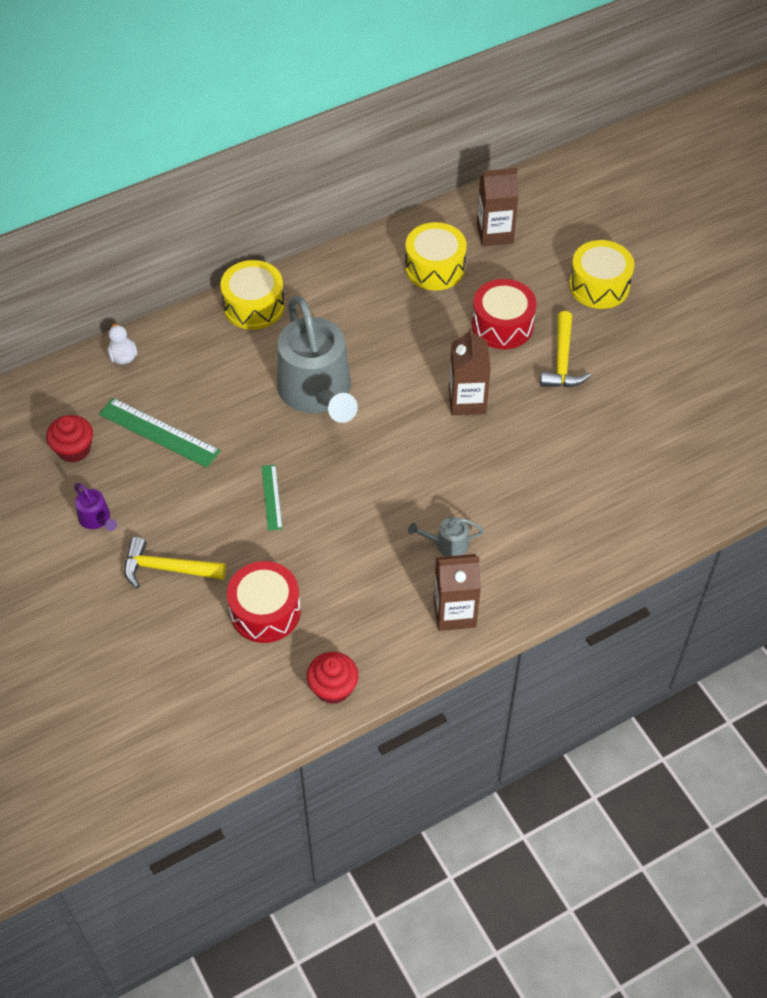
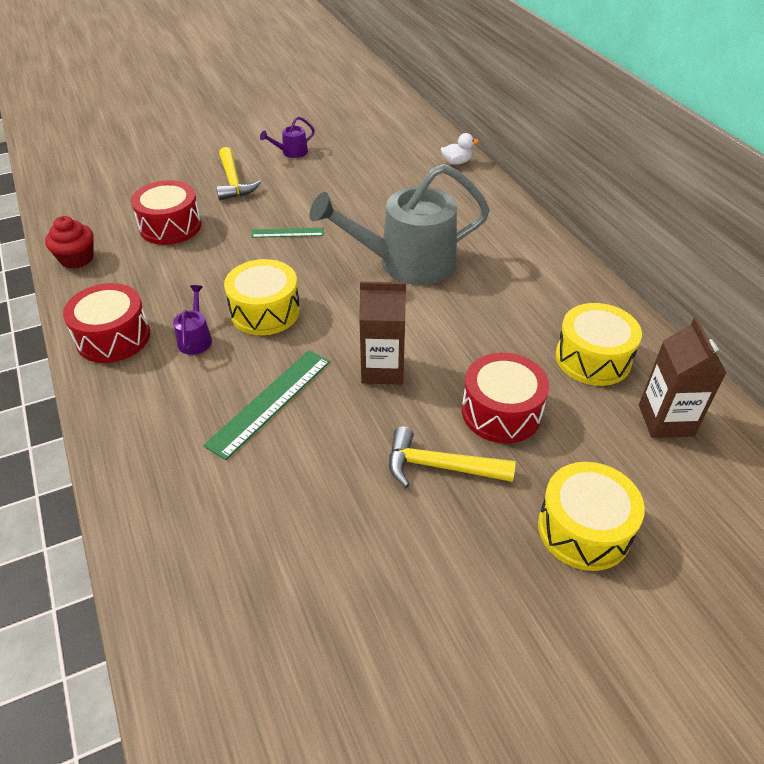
camera: 95 degrees right, 10 degrees down
red cupcake [46,415,93,462] -> none
green ruler [99,398,221,468] -> green ruler moved to [203,350,330,460]
yellow hammer [124,537,226,588] -> yellow hammer turned 150 degrees clockwise [216,147,261,200]
yellow drum [220,260,285,330] -> yellow drum moved to [224,259,300,335]
grey watering can [408,517,484,556] -> purple watering can [173,285,212,355]
brown carton [434,554,481,631] -> red drum [63,283,150,363]

